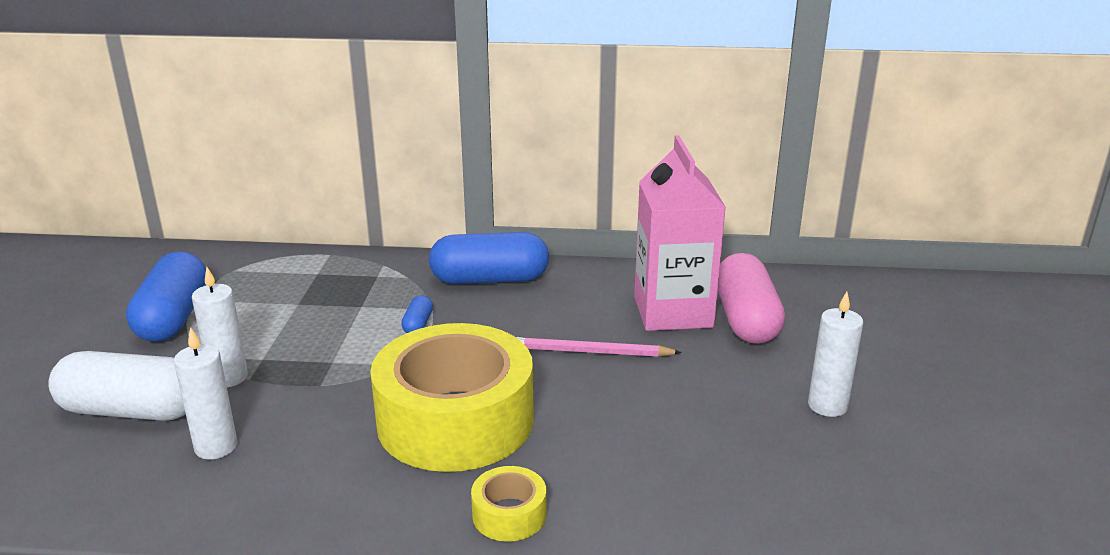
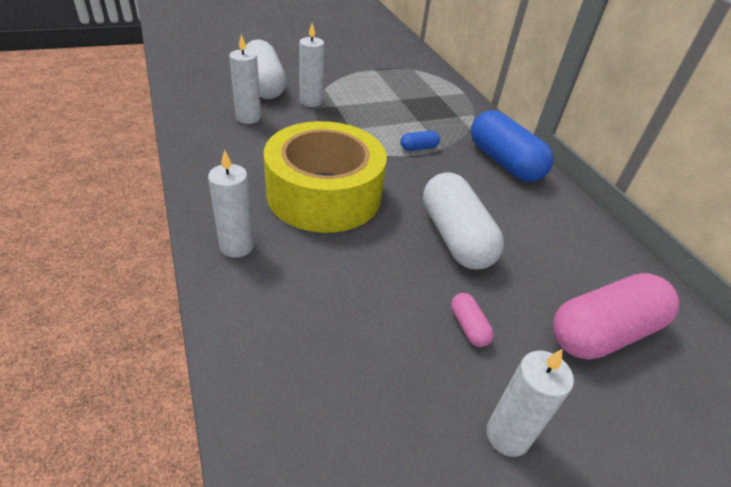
camera: 60 degrees right, 15 degrees up
blue capsule [126,251,206,342] -> none
yellow tape [471,466,546,542] -> white candle [208,149,254,258]
pink pencil [517,337,682,357] -> white capsule [423,172,504,269]
pink carton [634,135,726,331] -> none
none -> pink capsule [451,293,494,347]

